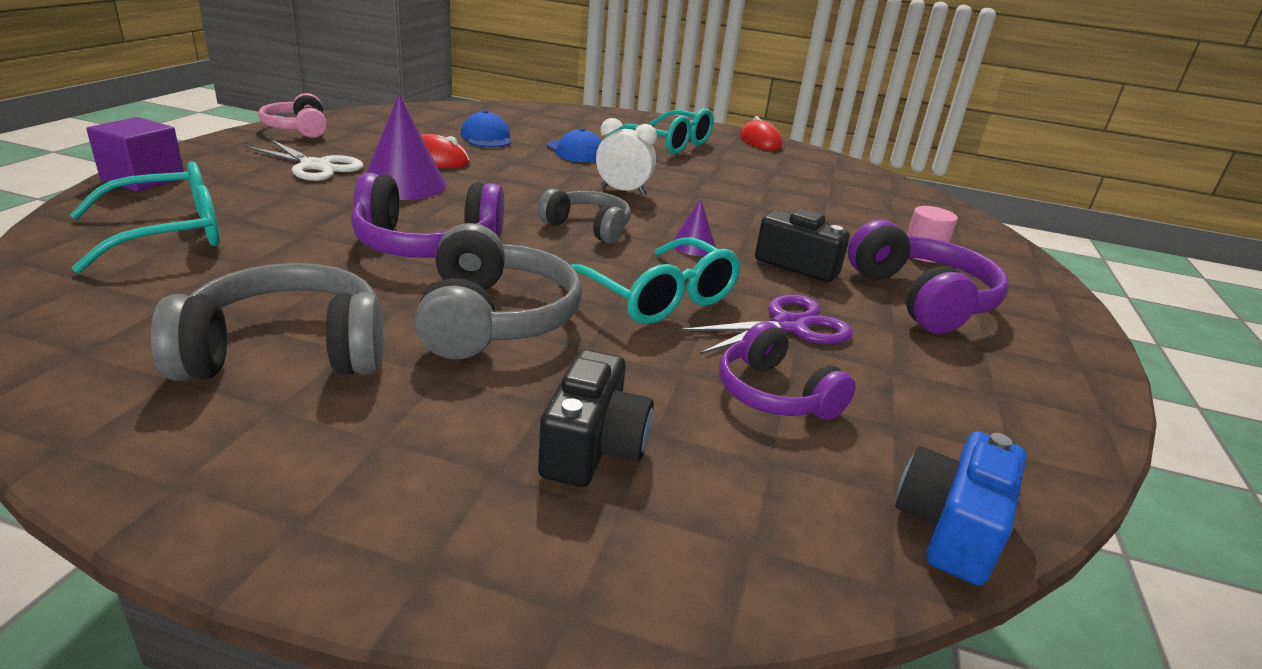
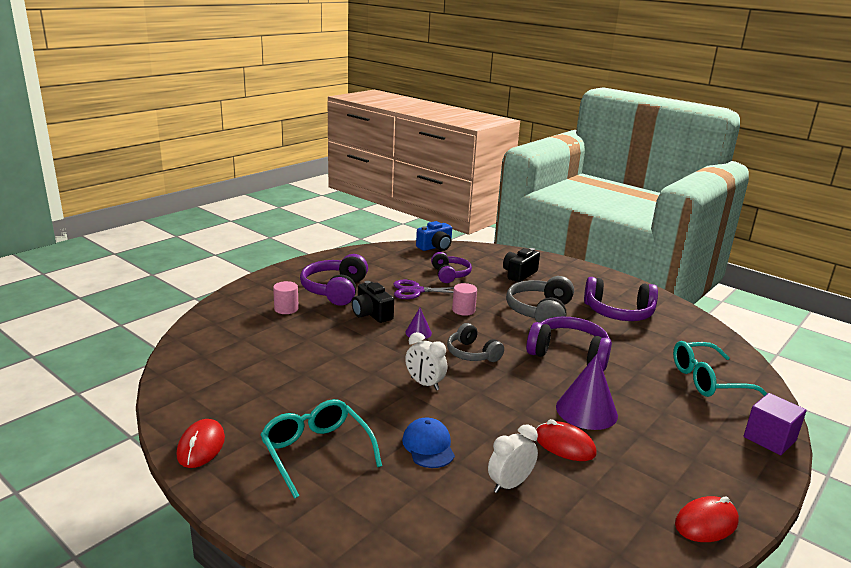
camera: 155 degrees left, 5 degrees down
grey headphones [151,263,383,381] -> purple headphones [584,277,658,321]
white scissors [245,139,363,181] -> none
pink headphones [258,93,327,138] -> red mouse [675,496,739,542]
blue cap [461,110,511,148] -> white clock [488,425,538,493]
turquoise glasses [571,237,741,324] -> pink cylinder [452,283,477,316]

